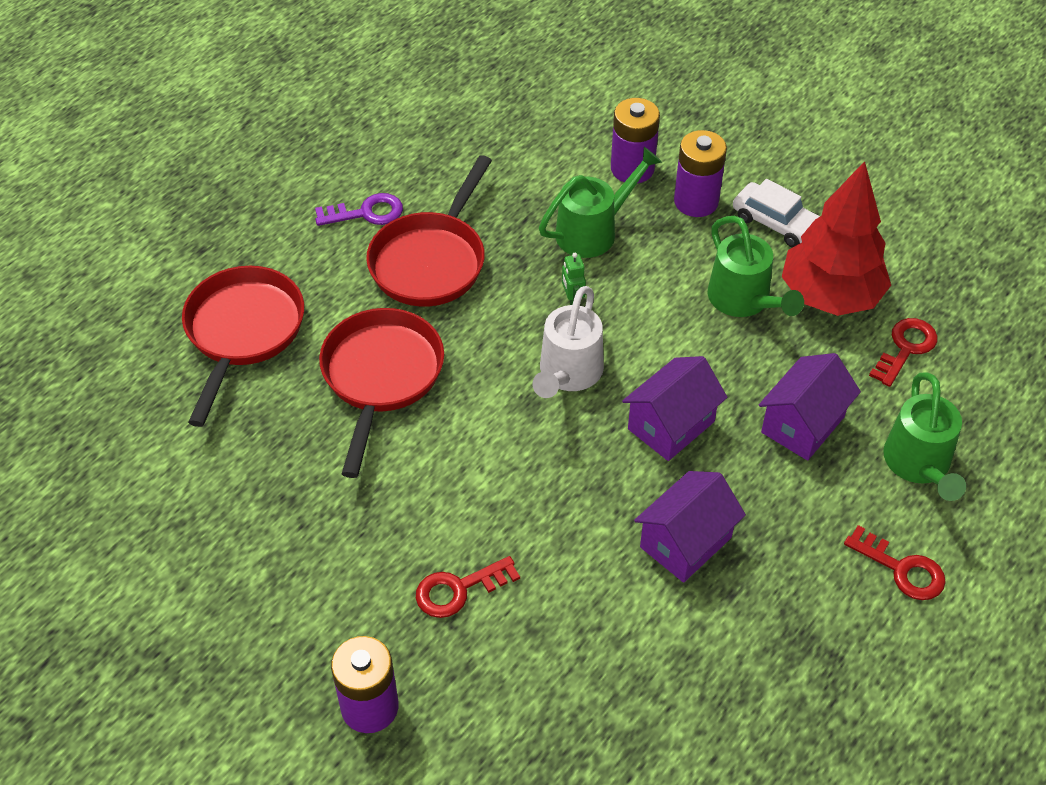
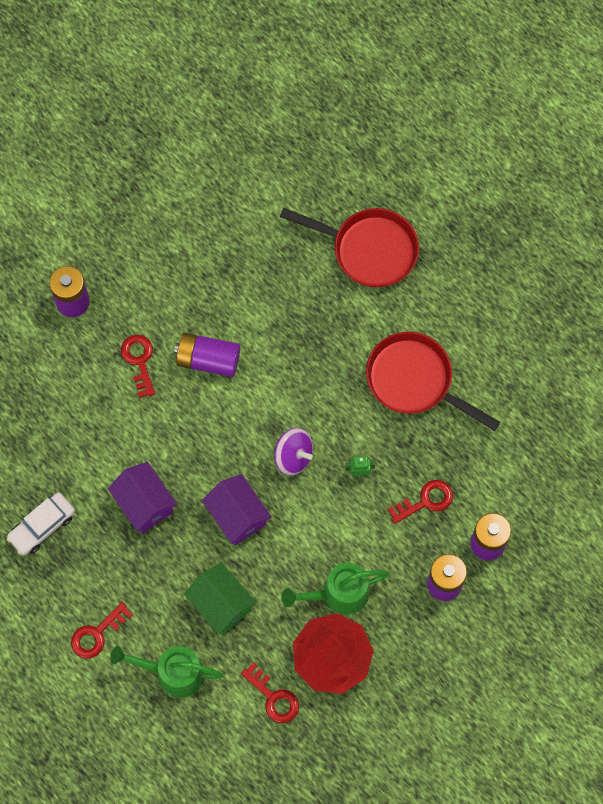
camera: 100 degrees right, 20 degrees up
purple key [315,193,403,226] -> none
red pan [319,308,444,478] -> none
white watering can [532,286,604,398] -> purple spinning top [274,428,313,476]
green watering can [539,147,662,258] -> red key [388,480,453,524]
white car [733,179,820,248] -> white car moved to [7,493,75,555]
purple house [759,353,861,461] -> green house [184,563,256,635]
none -> purple battery [174,333,240,377]

